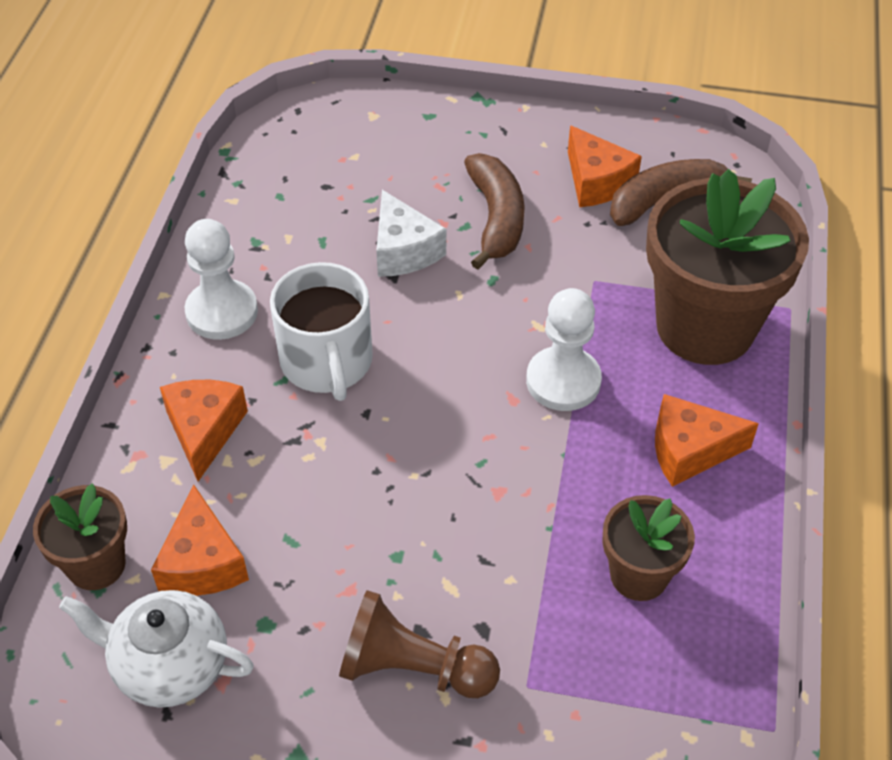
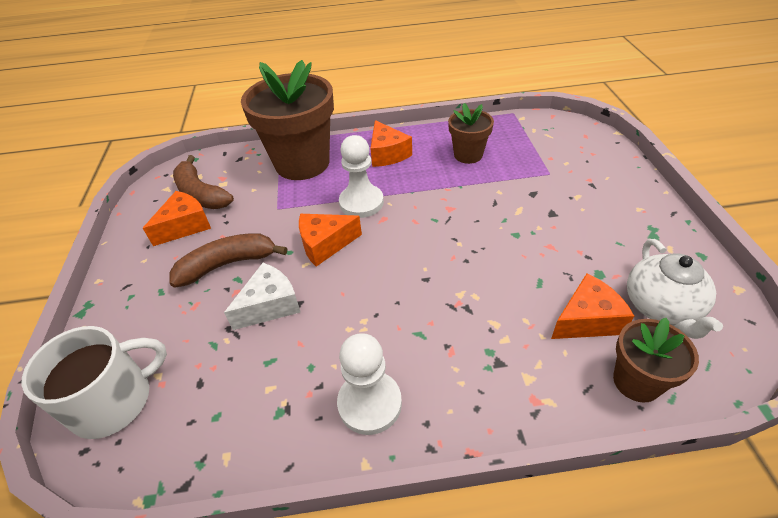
camera: 105 degrees left, 5 degrees down
orange cheese [160,380,248,481] -> orange cheese moved to [299,214,362,267]
white mug [270,262,373,401] -> white mug moved to [22,326,167,439]
brown pawn [339,590,500,698] -> none

